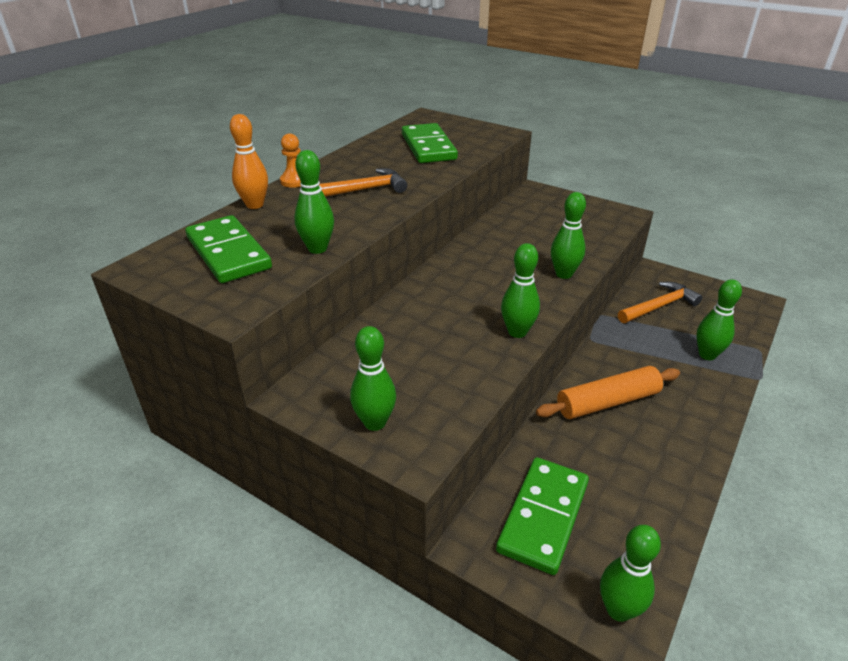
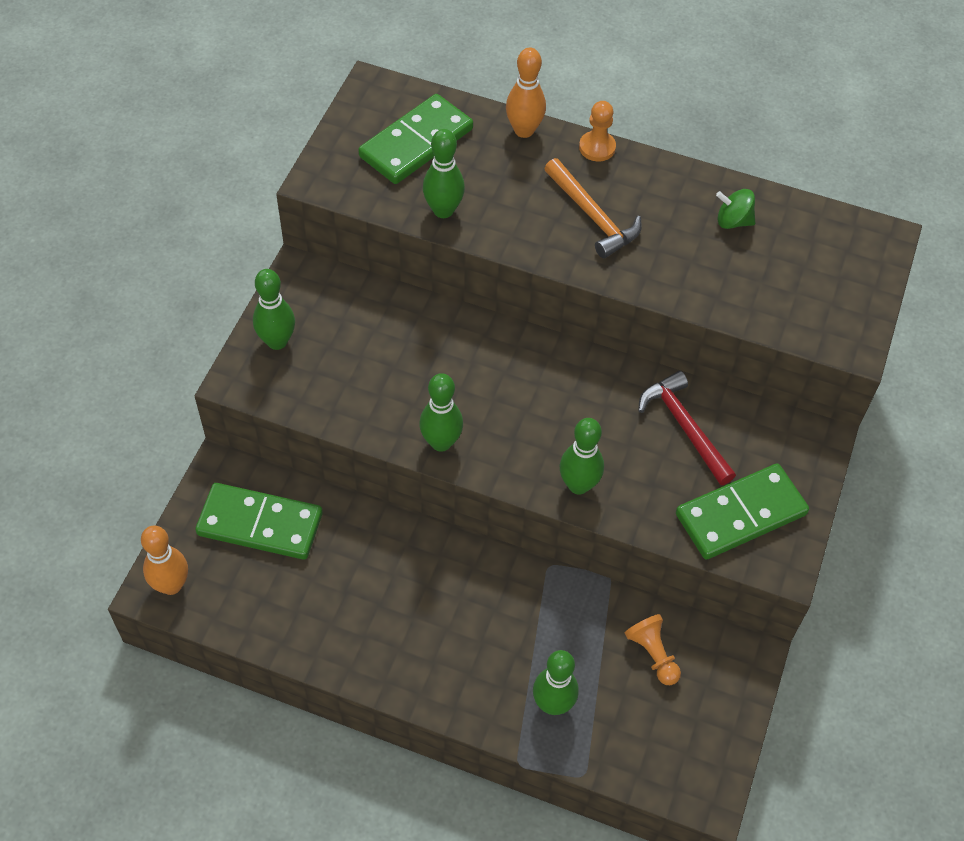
camera: 75 degrees right, 20 degrees up
green domino [402,123,458,163] -> green domino moved to [676,463,809,560]
orange rolling pin [536,366,680,419] -> none
green bowling pin [600,525,661,622] -> orange bowling pin [141,526,188,595]
orange hammer [618,282,703,323] -> orange pawn [625,614,681,685]
none -> red hammer [638,371,736,485]
none -> green spinning top [716,189,755,229]

